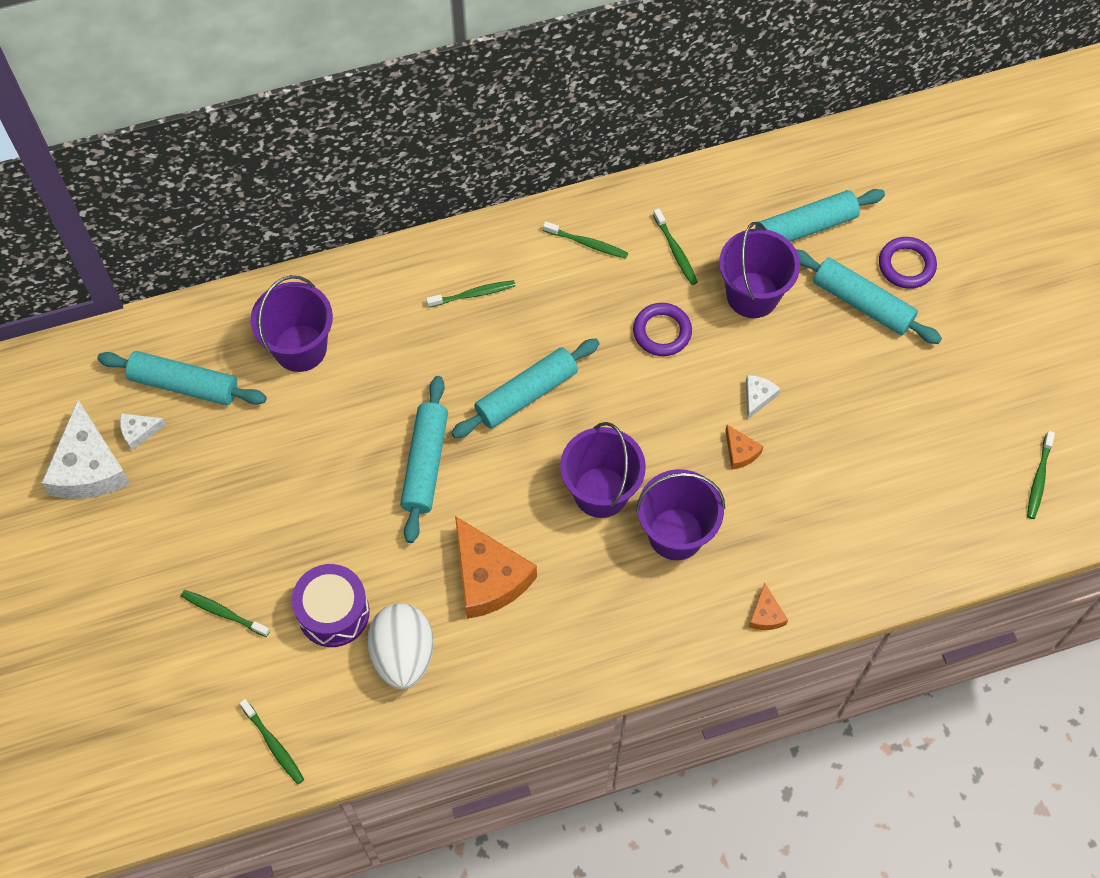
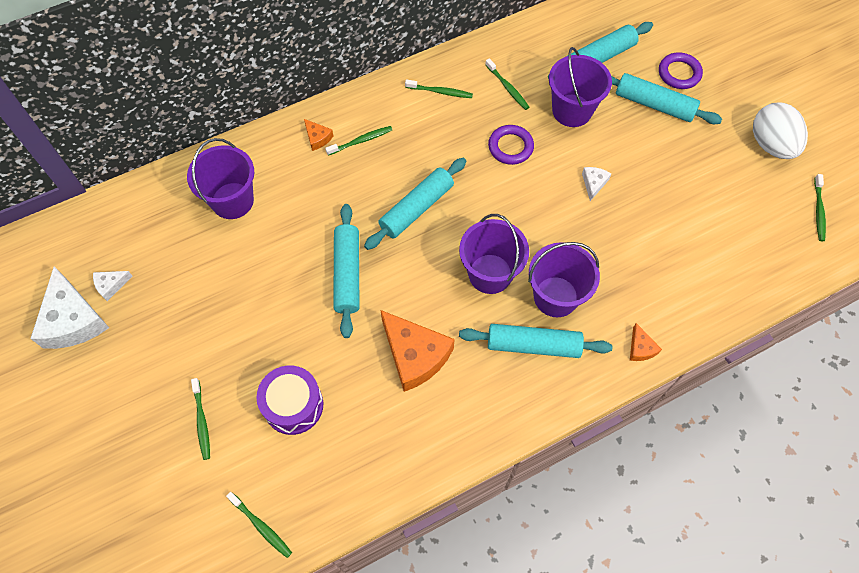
camera: 10 degrees left, 0 degrees up
turquoise rolling pin [97,351,267,406] -> turquoise rolling pin moved to [459,324,612,358]
green toothbrush [181,590,270,637] -> green toothbrush turned 120 degrees counterclockwise [191,378,210,460]
white egg [367,603,434,689] -> white egg moved to [753,103,808,159]
orange cheese [725,425,764,470] -> orange cheese moved to [304,119,333,151]

